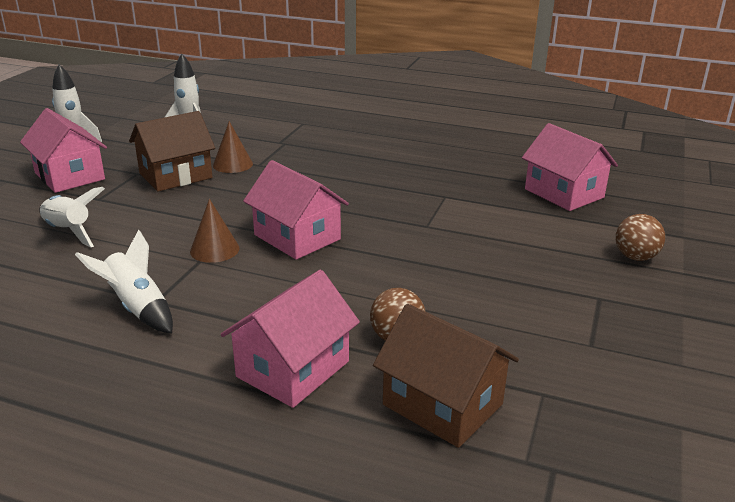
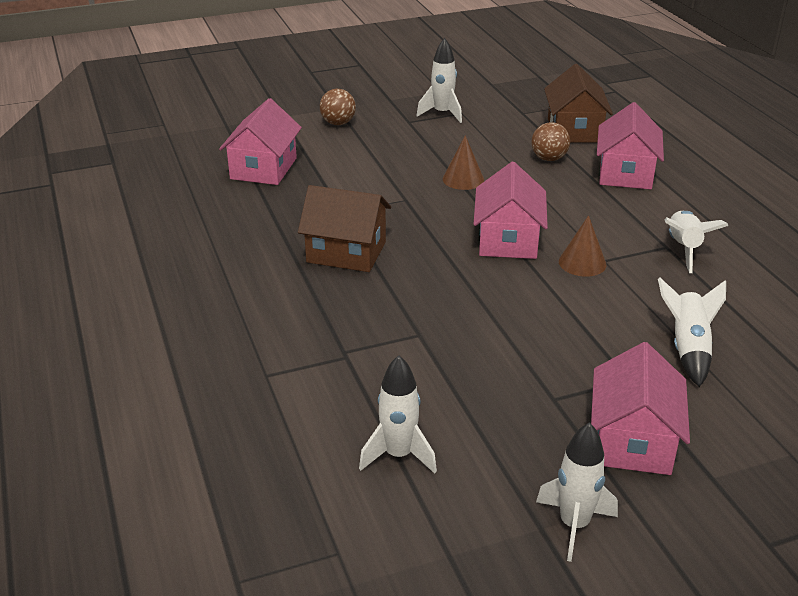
camera: 130 degrees left, 5 degrees up
brown house [129,111,215,192] -> brown house moved to [298,185,391,272]
brown cone [213,121,253,173] -> brown cone moved to [443,135,484,190]
pink house [221,270,360,408] -> pink house turned 75 degrees counterclockwise [597,102,664,190]
none -> white rocket [417,38,462,123]

